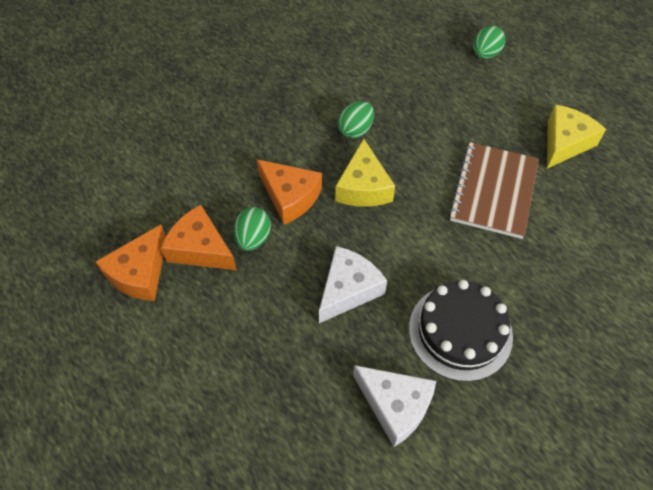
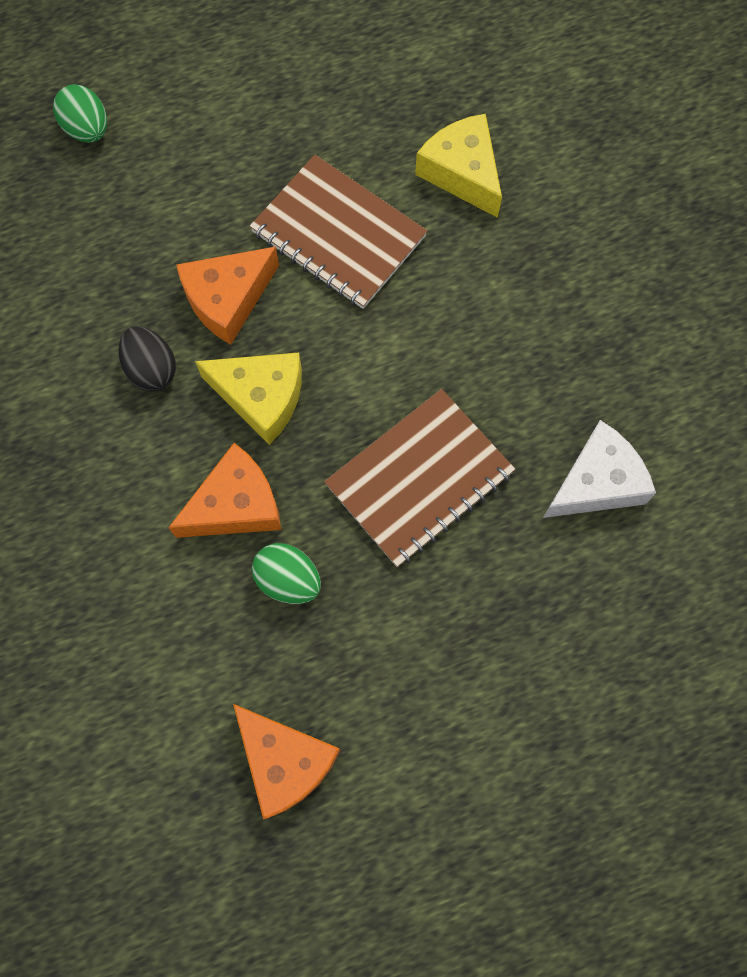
camera: 70 degrees left, 15 degrees up
orange cheese [161,205,237,270] -> orange cheese moved to [176,247,279,344]
white cheese [319,246,387,323] -> brown notebook [324,389,515,567]
green egg [337,101,374,139] -> black egg [118,326,176,392]
black cake [409,280,513,382] -> none
yellow cheese [547,105,606,169] -> yellow cheese moved to [415,114,502,218]

